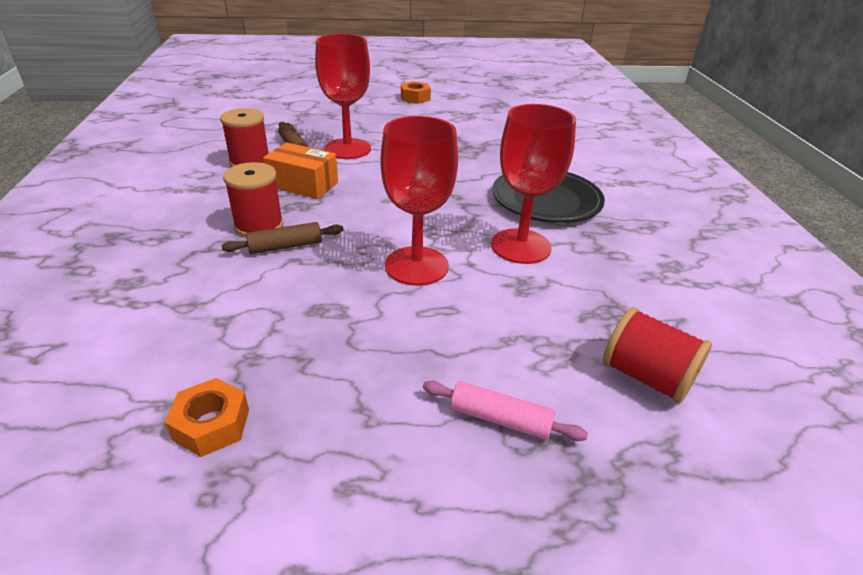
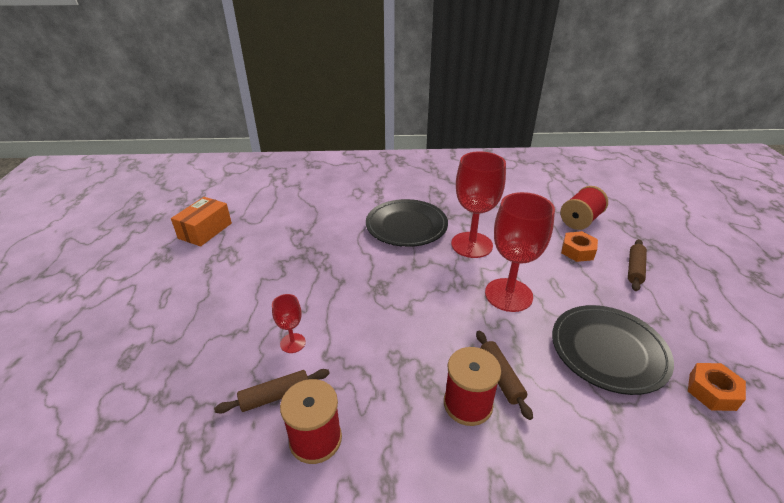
camera: 85 degrees left, 0 degrees up
orange box [263,143,338,199] -> orange box moved to [171,197,232,246]
red goblet [315,34,371,159] -> red goblet [272,294,306,353], size x0.48
orange nut [401,81,431,104] -> orange nut moved to [561,231,598,262]
pink rolling pin [423,381,588,441] -> brown rolling pin [628,239,647,291]
none -> black plate [552,305,674,395]

